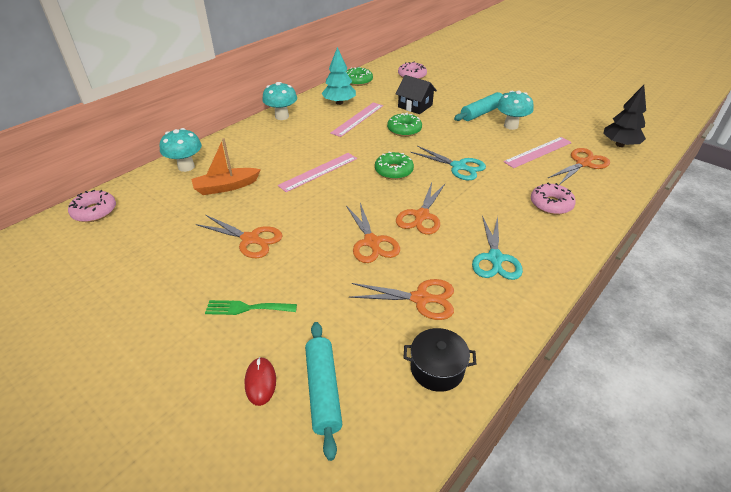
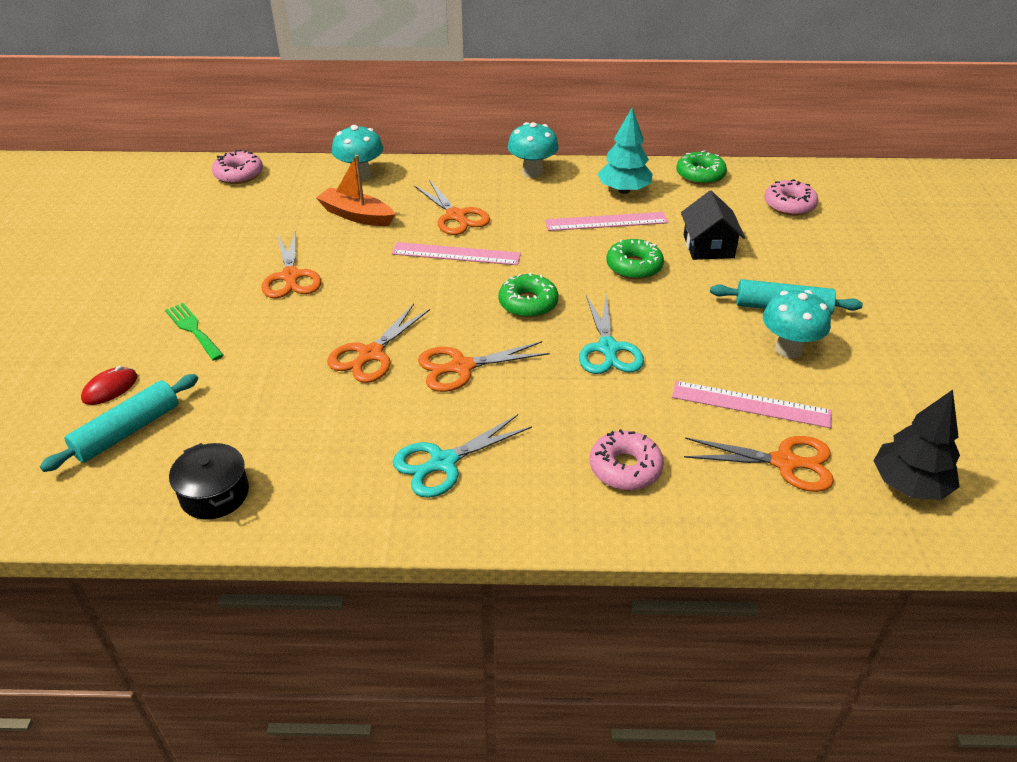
camera: 50 degrees right, 0 degrees up
orange scissors [349,279,454,320] -> orange scissors moved to [414,180,490,235]

